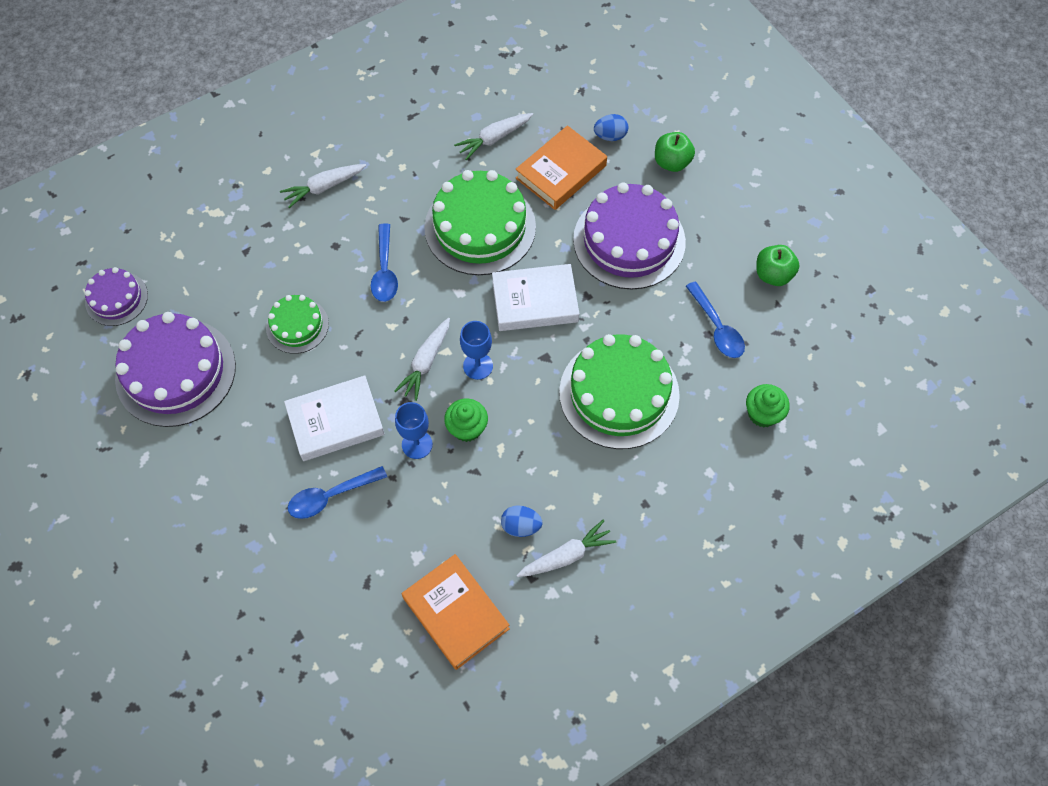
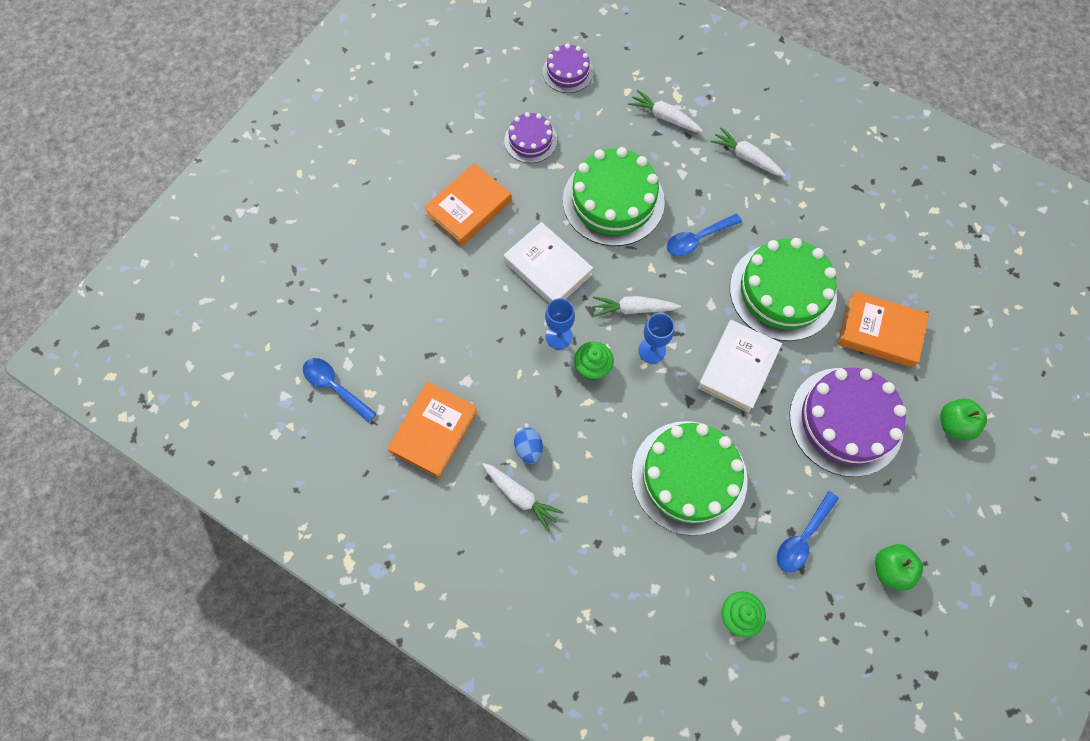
camera: 65 degrees right, 5 degrees up
purple cake [115,312,236,427] -> purple cake [504,112,557,163], size x0.54
green cake [266,295,329,354] -> green cake [563,147,665,246], size x1.87
blue spoon [288,466,387,519] -> blue spoon moved to [303,358,377,422]
white carrot [454,113,533,160] -> white carrot moved to [628,90,703,132]
white book [492,264,579,331] -> white book turned 60 degrees clockwise [697,320,782,413]
blue egg [594,114,628,141] -> none
none -> orange book [424,163,512,246]

